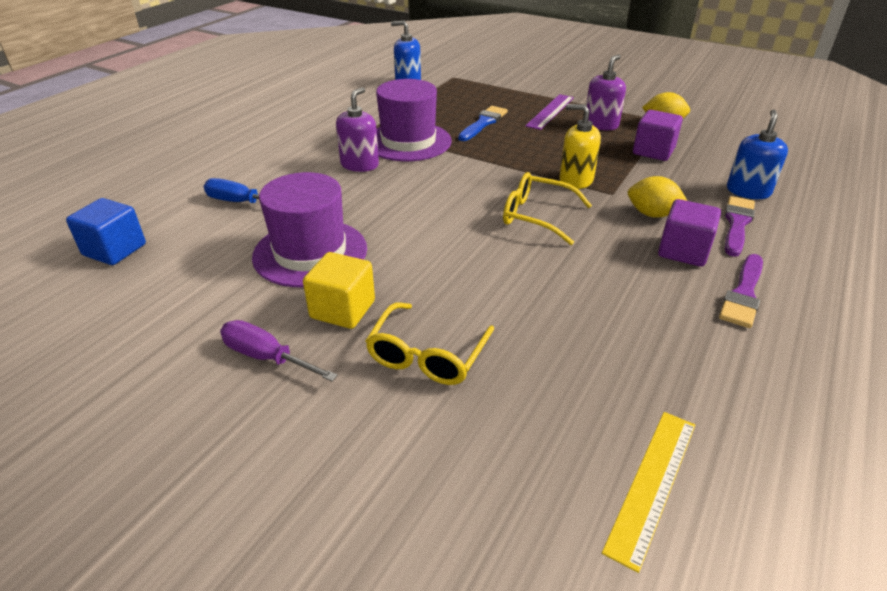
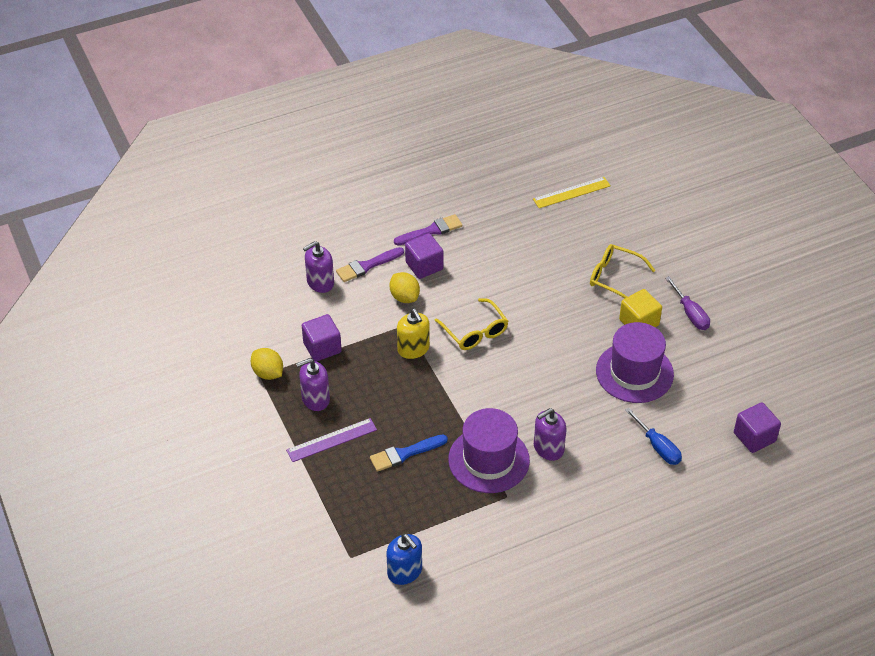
camera: 145 degrees left, 10 degrees up
blue cube [66,198,146,265] -> purple cube [734,402,781,453]
yellow glasses [365,302,494,385] -> yellow glasses turned 120 degrees counterclockwise [590,244,655,299]
blue soap dispenser [727,110,788,199] -> purple soap dispenser [303,241,334,293]

